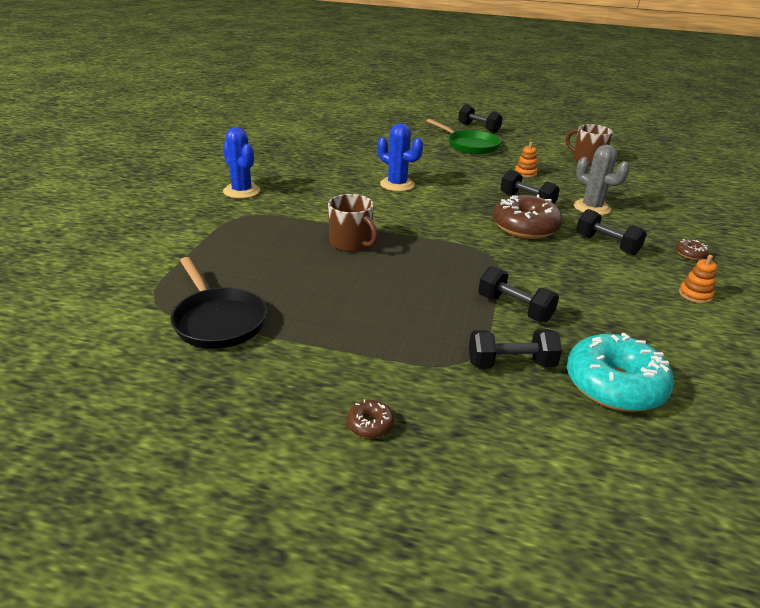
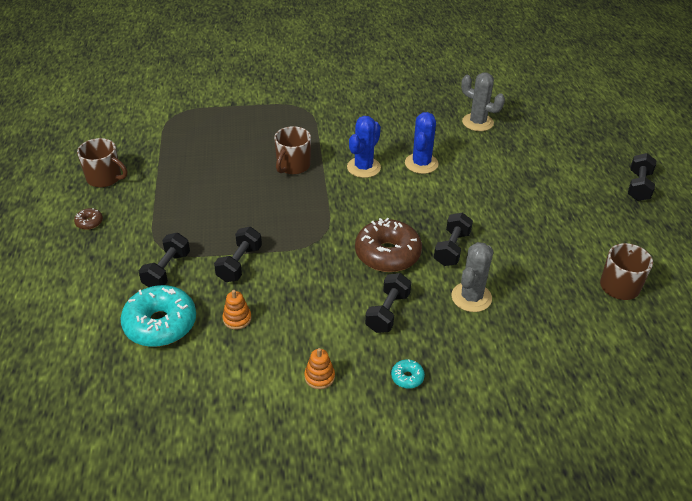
camera: 70 degrees right, 10 degrees up
black pan [171,257,267,349] -> none
blue cactus [223,127,260,199] -> blue cactus moved to [347,116,381,178]
green pan [427,119,501,155] -> none
black dumbbell [469,329,562,369] -> black dumbbell turned 45 degrees clockwise [139,233,190,287]
orange stacking toy [515,142,538,178] -> orange stacking toy moved to [222,290,252,330]
brown donut [676,239,709,260] -> turquoise donut [391,359,425,389]
none -> brown mug [77,138,127,188]
none -> grey cactus [461,72,505,131]

